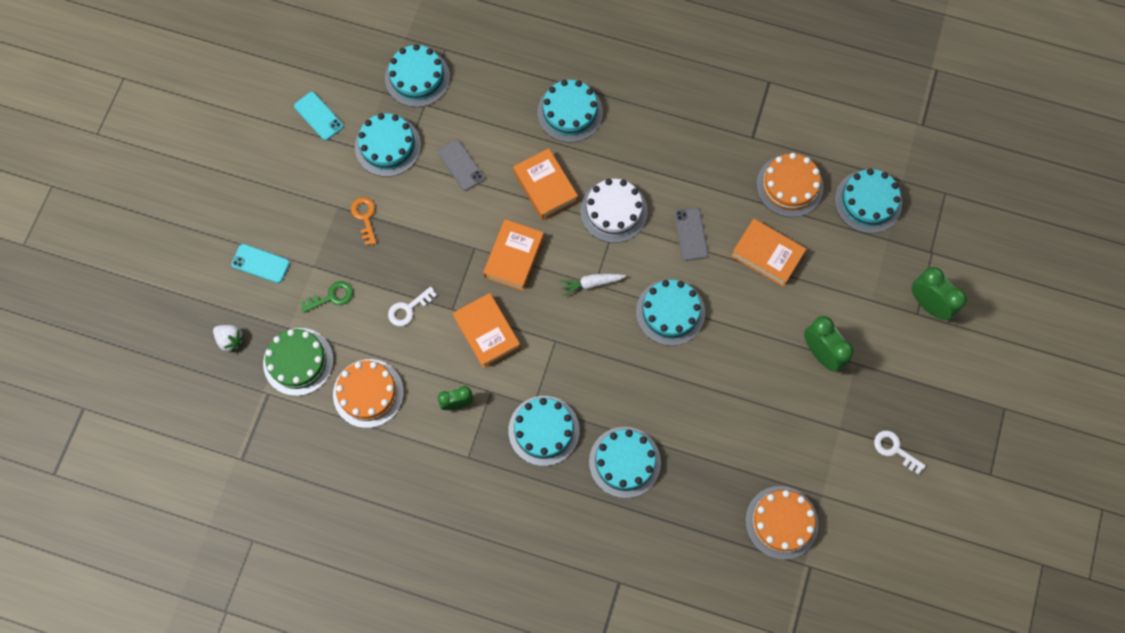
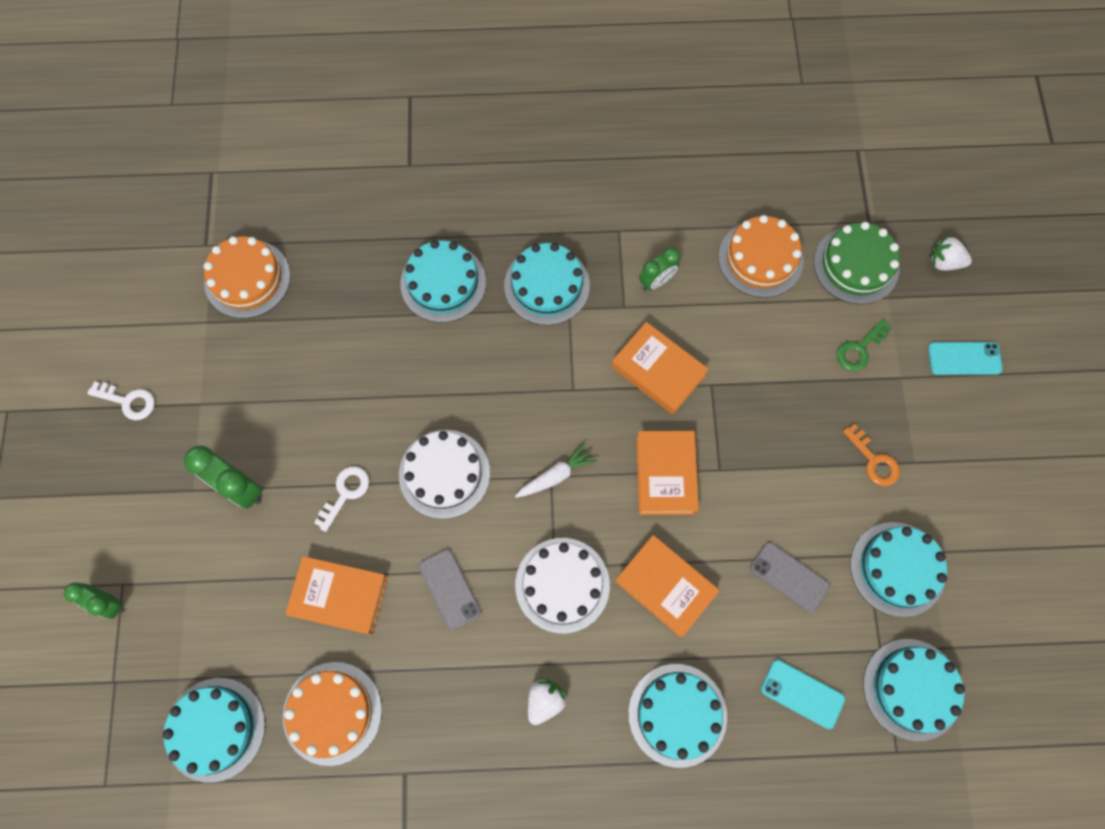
camera: 160 degrees right, 0 degrees up
turquoise phone [294,92,344,141] -> turquoise phone moved to [761,660,845,729]
white key [388,287,437,326] -> white key moved to [314,466,369,532]
turquoise cake [636,279,705,346] -> white cake [399,430,490,519]
green clock [911,267,967,320] -> green clock [64,582,124,619], size x0.65
none -> white strawberry [528,678,567,725]

